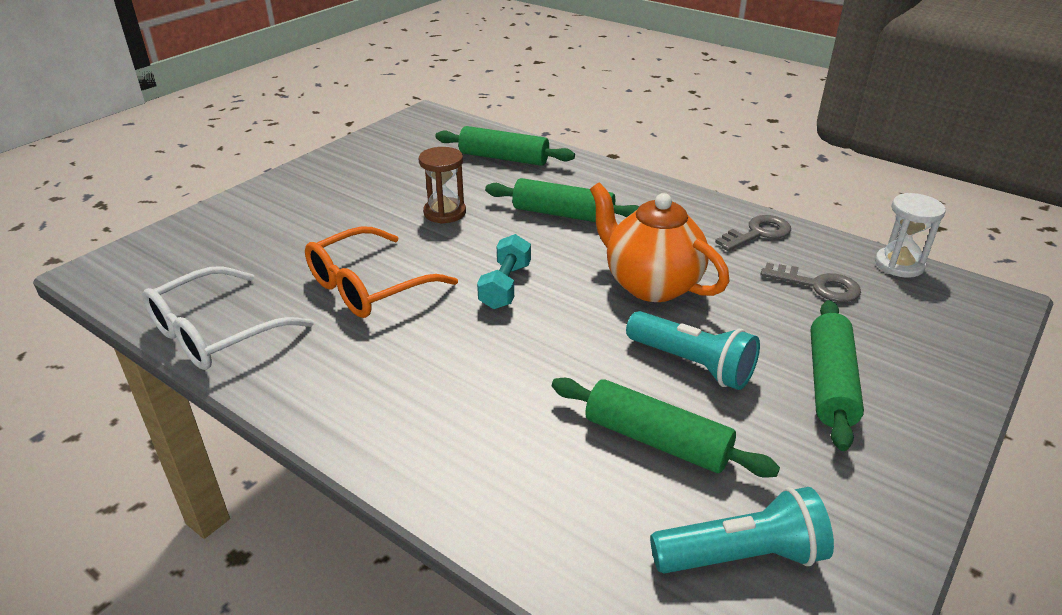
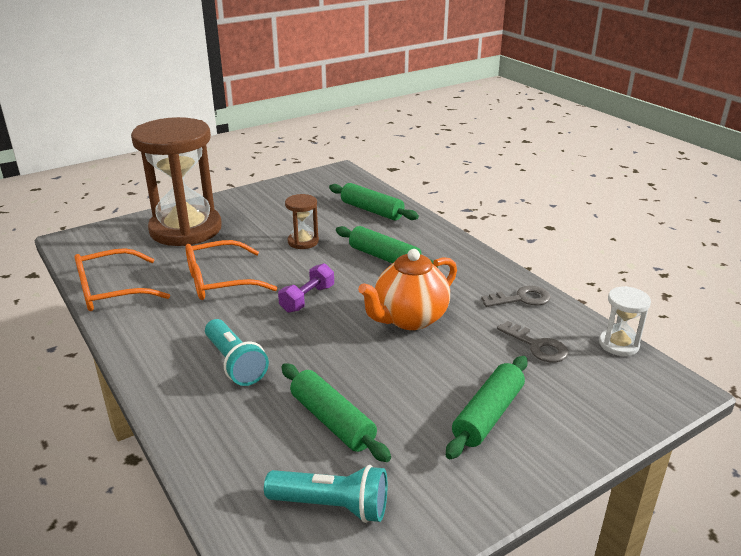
camera: 20 degrees right, 5 degrees down
white glasses [142,266,314,370] -> orange glasses [75,248,170,311]
turquoise dumbbell [477,234,531,309] -> purple dumbbell [278,263,334,313]
orange teapot [590,183,729,302] -> orange teapot turned 105 degrees counterclockwise [358,249,457,330]
turquoise flashlight [626,311,760,390] -> turquoise flashlight moved to [205,319,269,386]
none -> brown hourglass [131,117,222,246]

